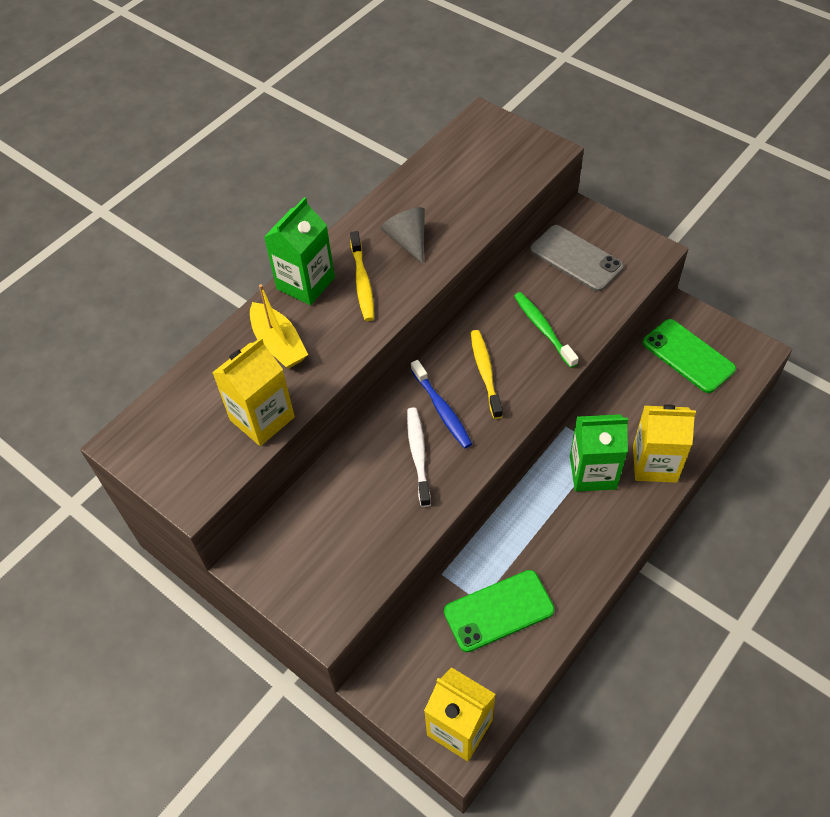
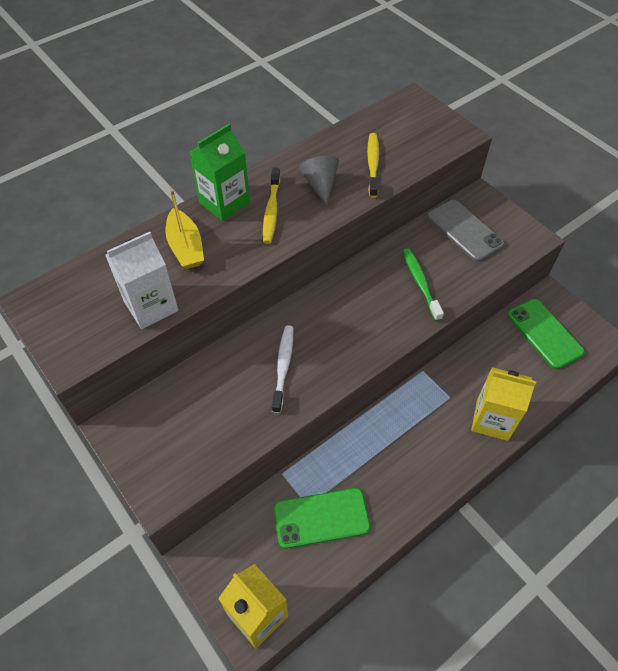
camera: 10 degrees right, 0 degrees up
yellow carton [212,337,295,446] -> white carton [105,232,179,329]
blue toothbrush [411,360,472,448] -> none
yellow toothbrush [471,330,503,419] -> yellow toothbrush moved to [367,133,380,198]
green carton [570,414,628,492] -> none

